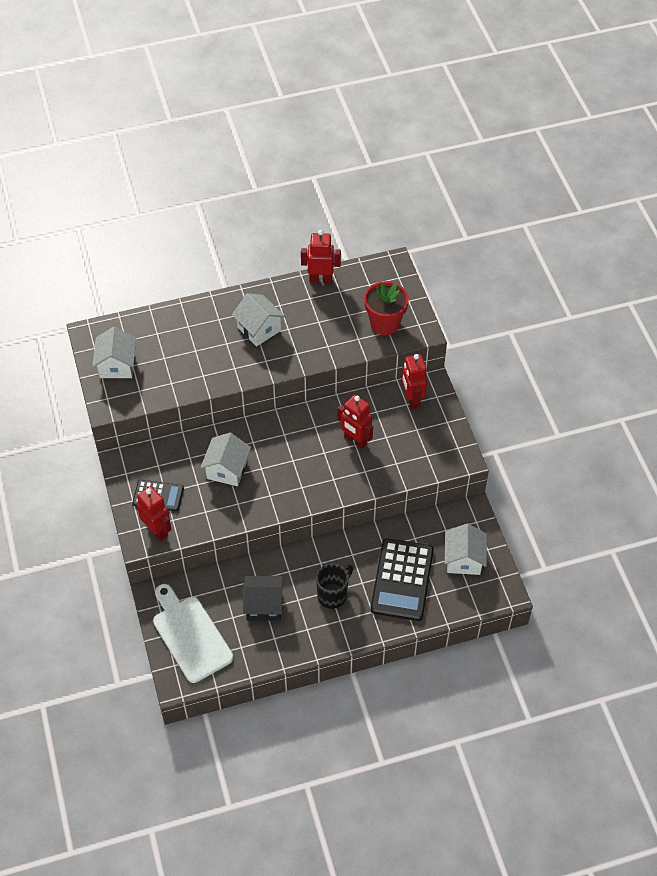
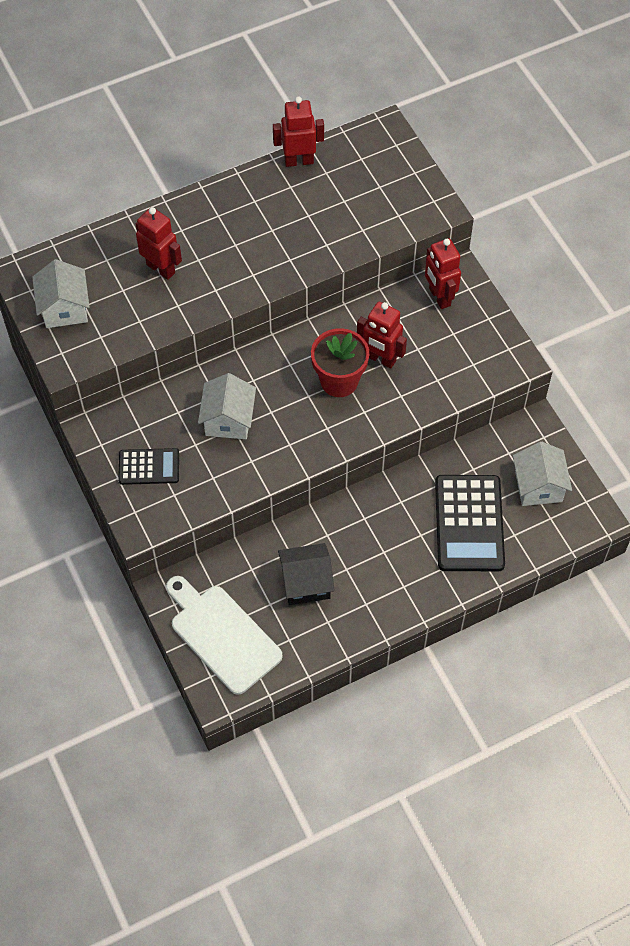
camera: 10 degrees left, 5 degrees up
red robot [137,486,172,541] -> red robot moved to [136,207,182,280]
white house [232,293,285,347] -> none
black mug [316,563,353,609] -> none
red flower pot [364,281,409,335] -> red flower pot moved to [311,328,369,397]

